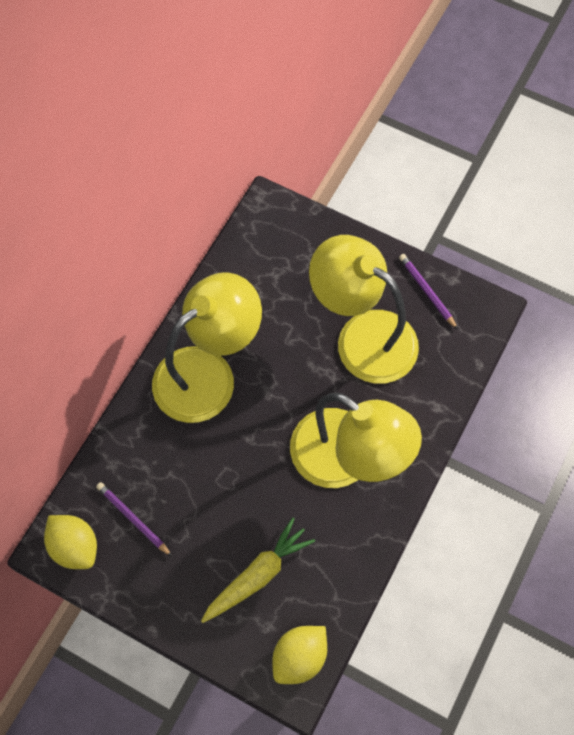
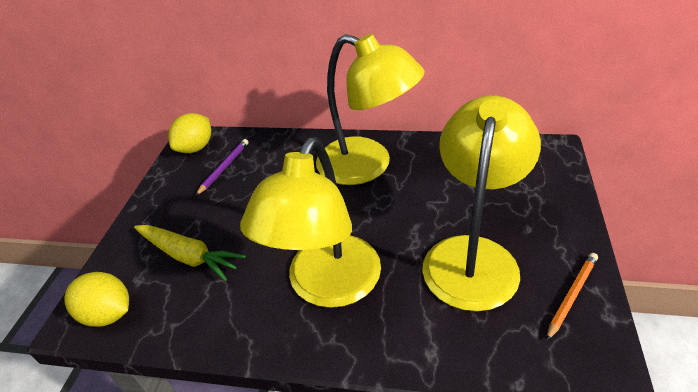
camera: 75 degrees right, 25 degrees down
purple pencil [399,254,458,330] -> orange pencil [546,253,598,341]

